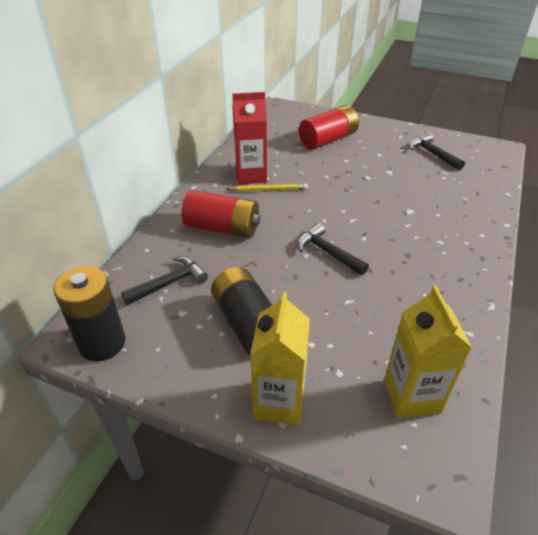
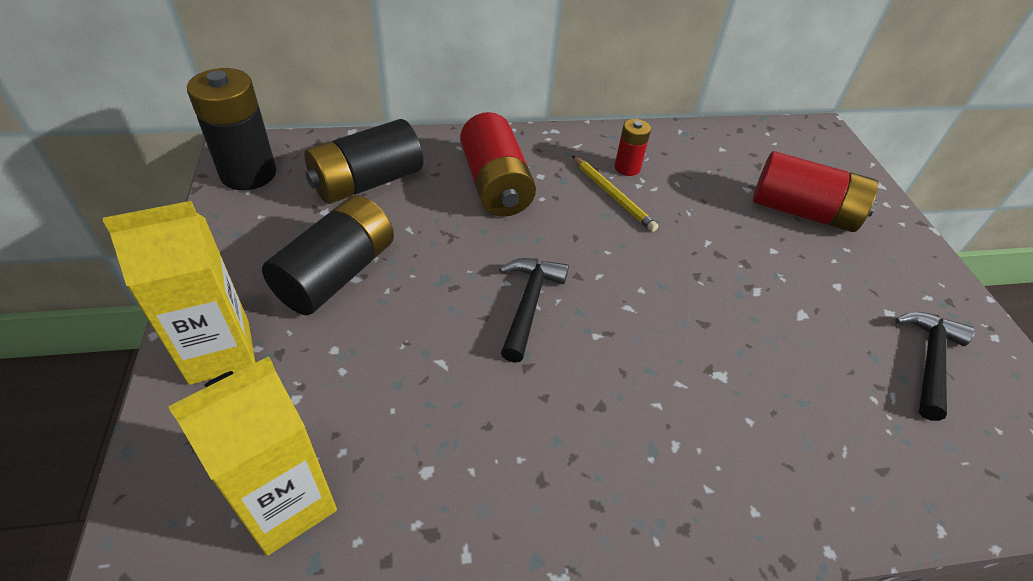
camera: 55 degrees right, 5 degrees up
black hammer [121,256,208,305] -> black battery [304,119,423,204]
red carton [233,92,267,184] -> red battery [614,119,651,176]

